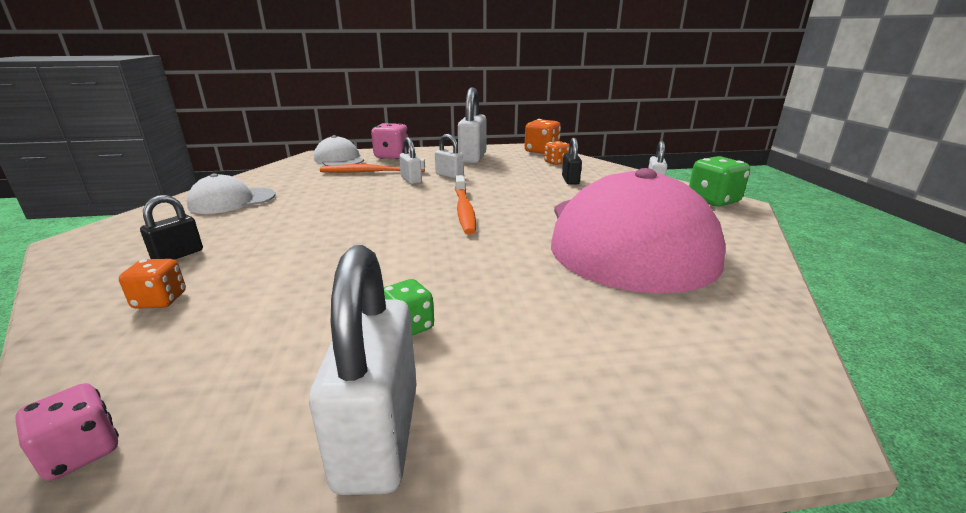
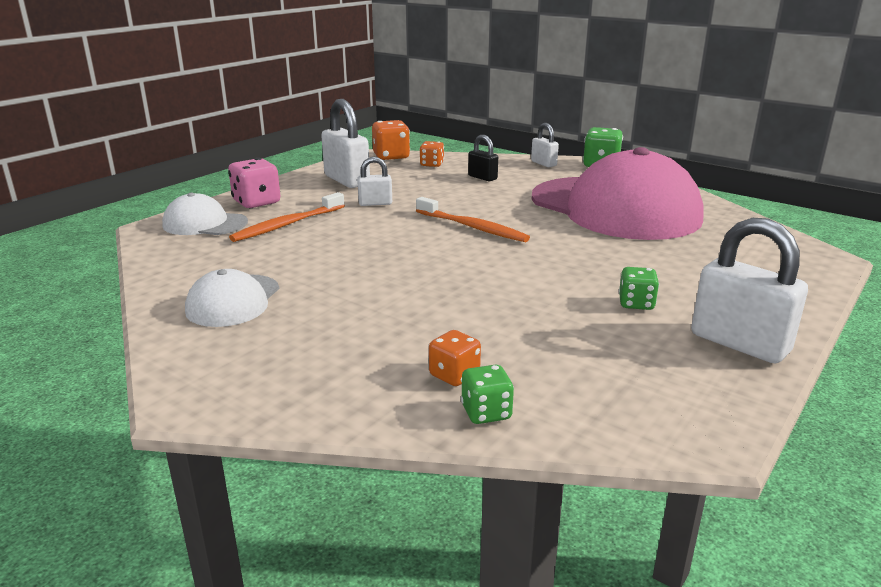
camera: 45 degrees left, 0 degrees up
pink dice [15,383,119,481] -> none
black padlock [140,195,203,260] -> none
white padlock [399,137,422,184] -> none
none -> green dice [461,365,514,424]

